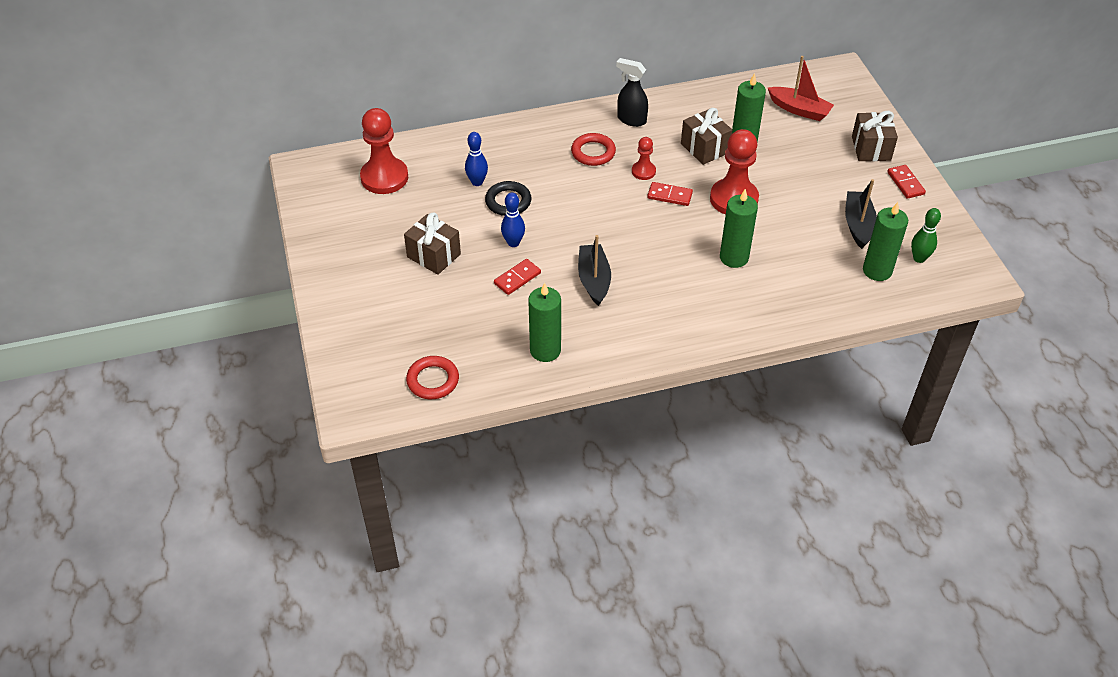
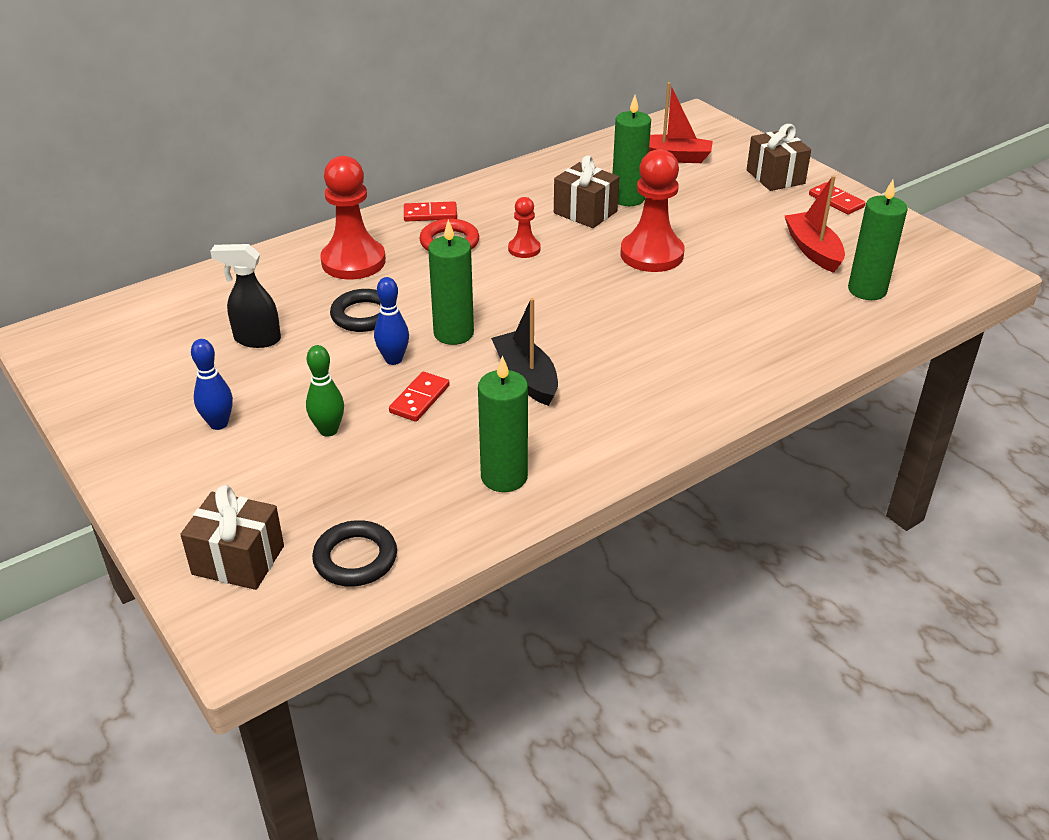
camera: 20 degrees left, 10 degrees down
red pawn [360,108,408,194] -> red pawn moved to [320,156,386,280]
brown gift [404,212,461,275] -> brown gift moved to [180,485,284,590]
red ring [406,356,459,399] -> black ring [312,520,397,586]
blue bowling pin [465,132,488,186] -> blue bowling pin moved to [191,339,233,430]
black spray bottle [616,58,648,127] -> black spray bottle moved to [210,244,281,348]
red domino [647,182,693,206] -> red domino moved to [404,201,457,221]
green candle [720,189,758,268] -> green candle moved to [428,220,474,345]
black boat [845,179,877,249] -> red boat [785,175,845,273]
green bowling pin [911,208,941,263] -> green bowling pin moved to [306,345,344,437]

